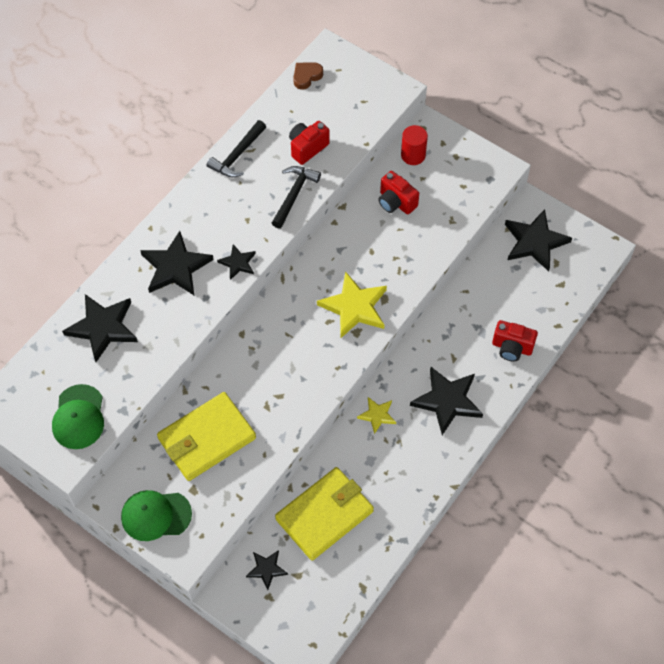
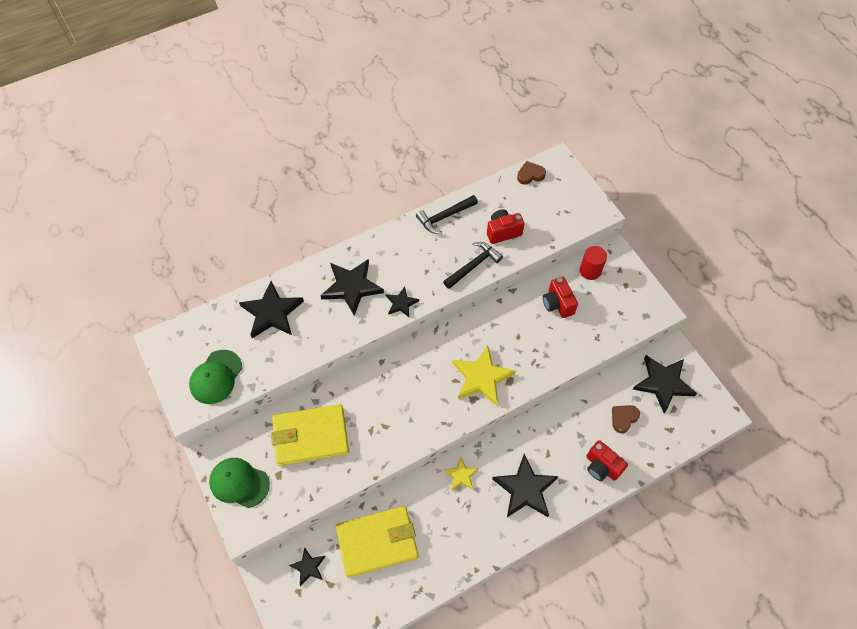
camera: 25 degrees right, 0 degrees up
none -> brown heart [612,405,640,433]

